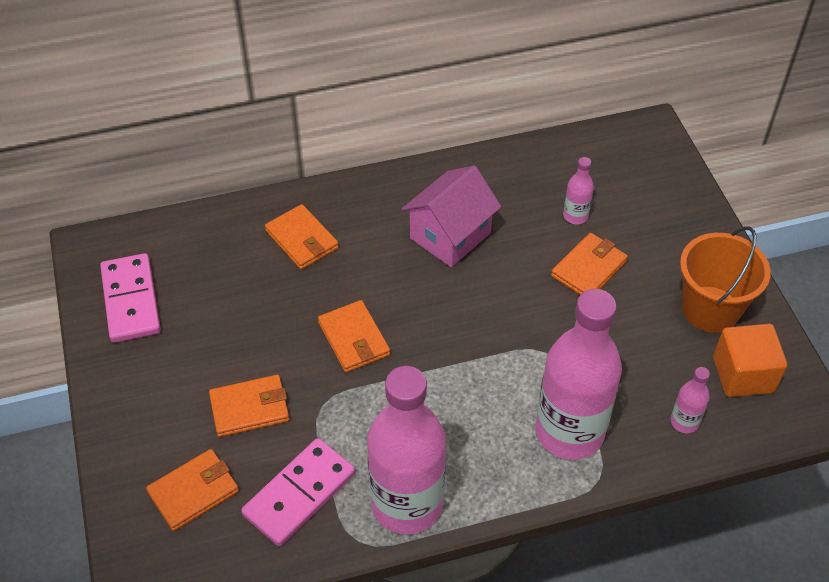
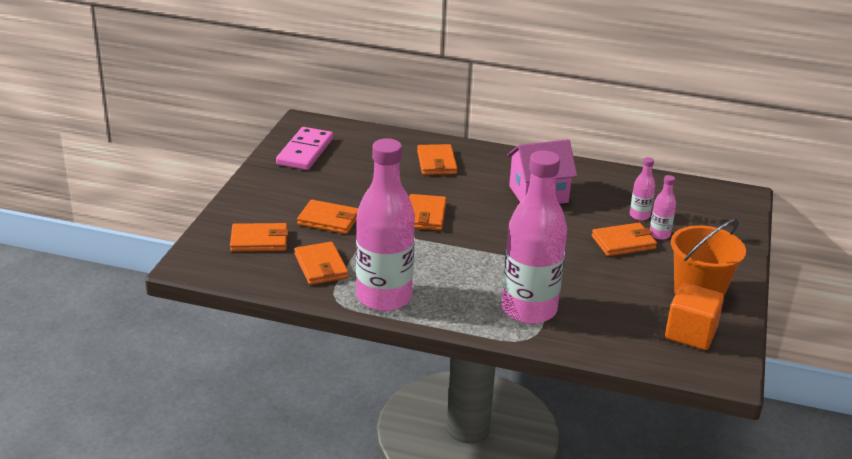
camera: 30 degrees right, 20 degrees down
pink domino [241,438,355,547] -> orange wallet [295,242,348,285]
pink bottle [670,367,710,433] -> pink bottle moved to [650,175,676,240]

